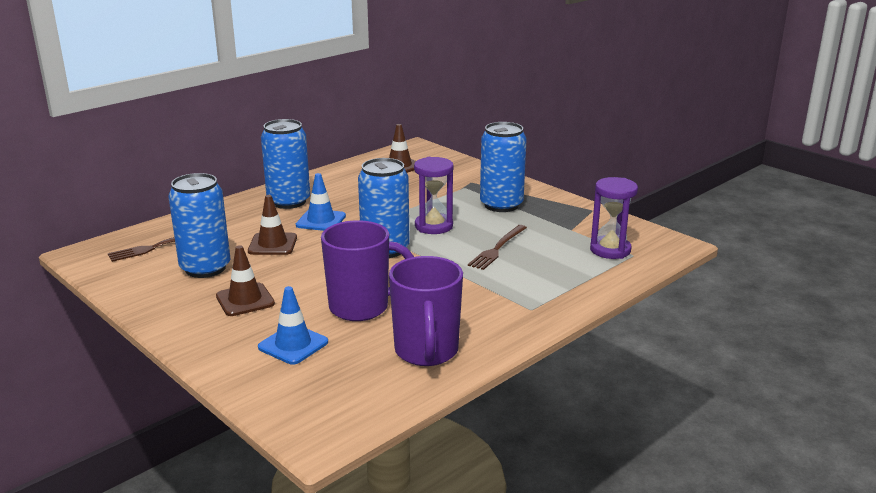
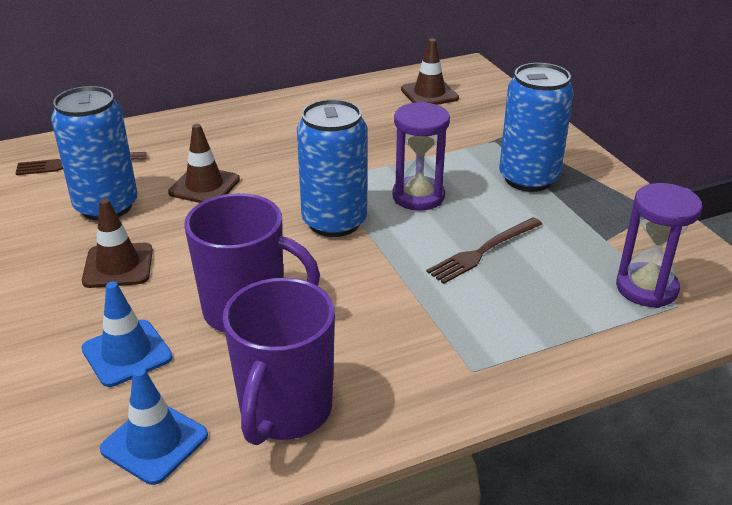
camera: 20 degrees right, 10 degrees up
blue can [261,119,310,209] -> none
blue traffic cone [296,173,346,231] -> blue traffic cone moved to [100,367,208,485]

